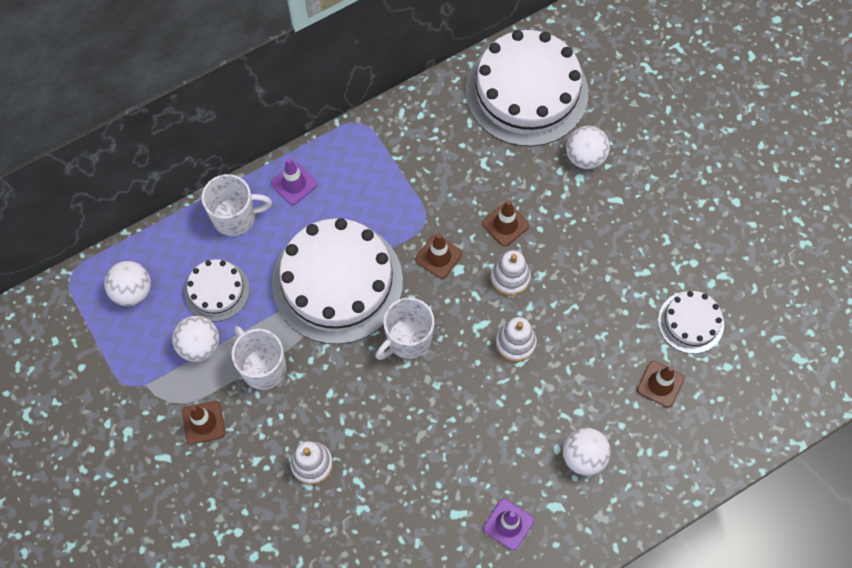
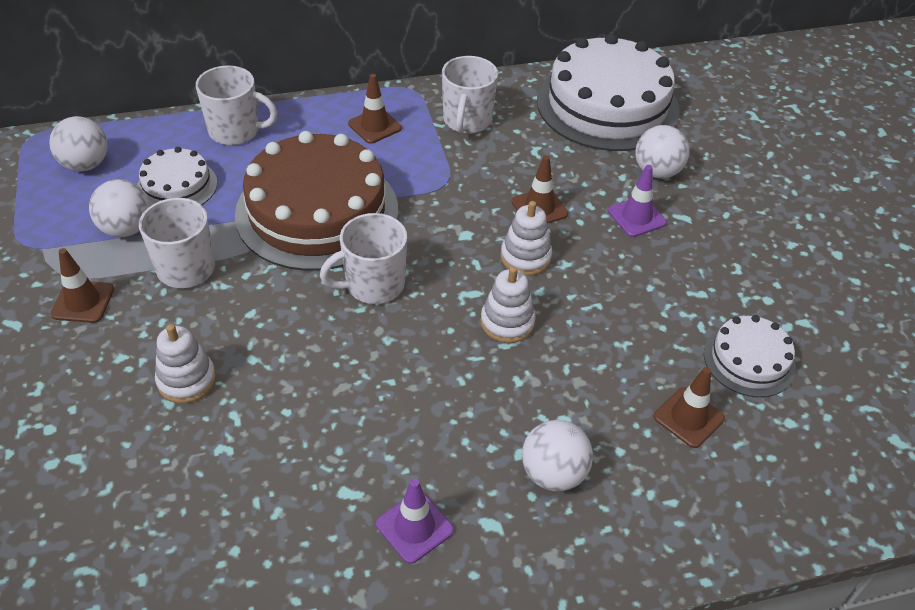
camera: 15 degrees right, 20 degrees down
purple traffic cone [271,158,317,205] -> purple traffic cone moved to [608,165,667,237]
white cake [272,218,403,344] -> brown cake [235,131,398,271]
brown traffic cone [415,233,462,279] -> brown traffic cone moved to [348,74,402,144]
none -> white mug [442,56,498,134]

